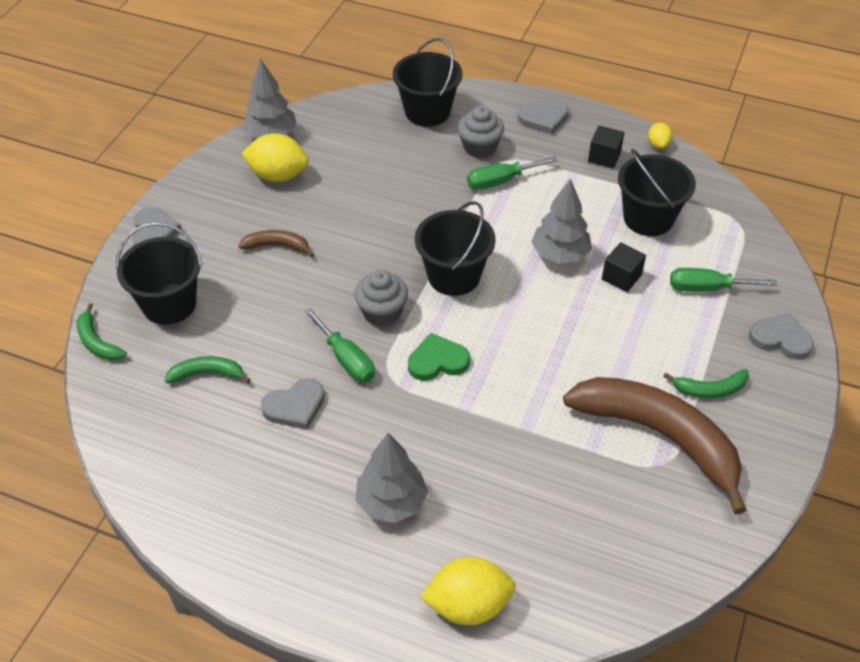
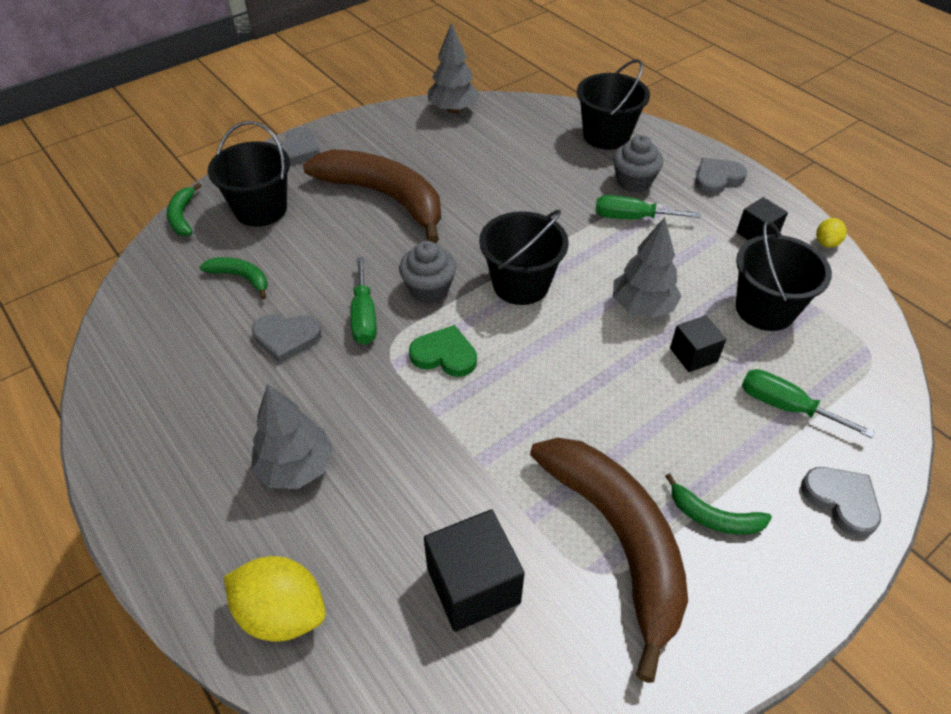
camera: 30 degrees right, 0 degrees up
brown banana [239,230,314,257] -> brown banana [303,149,441,244], size x2.33
yellow lemon [241,133,309,182] -> none
grey heart [518,100,568,134] -> grey heart turned 135 degrees clockwise [695,158,747,194]
none -> black cube [424,509,525,632]

